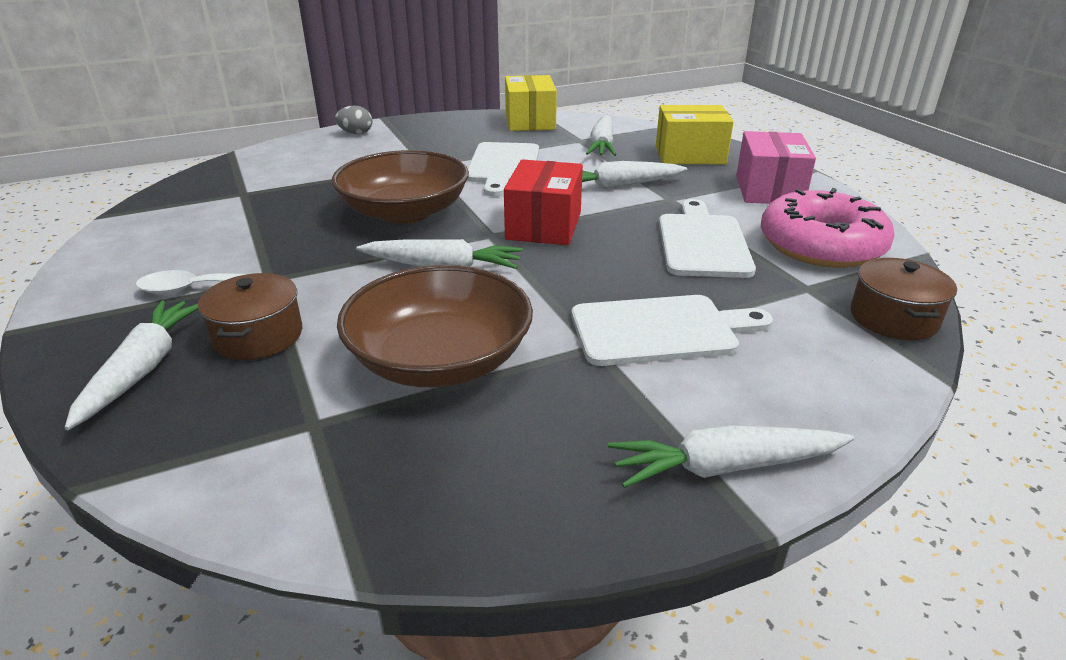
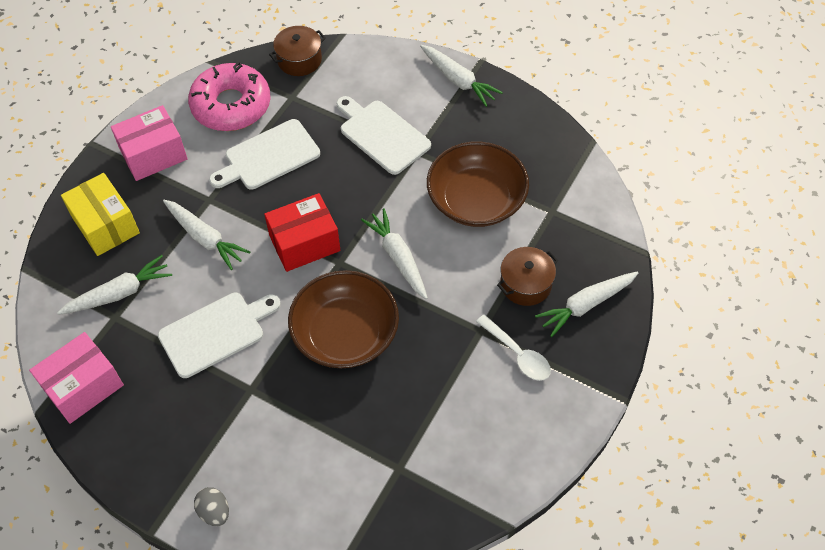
camera: 125 degrees left, 25 degrees up
yellow box [505,75,557,131] -> pink box [29,332,124,424]

